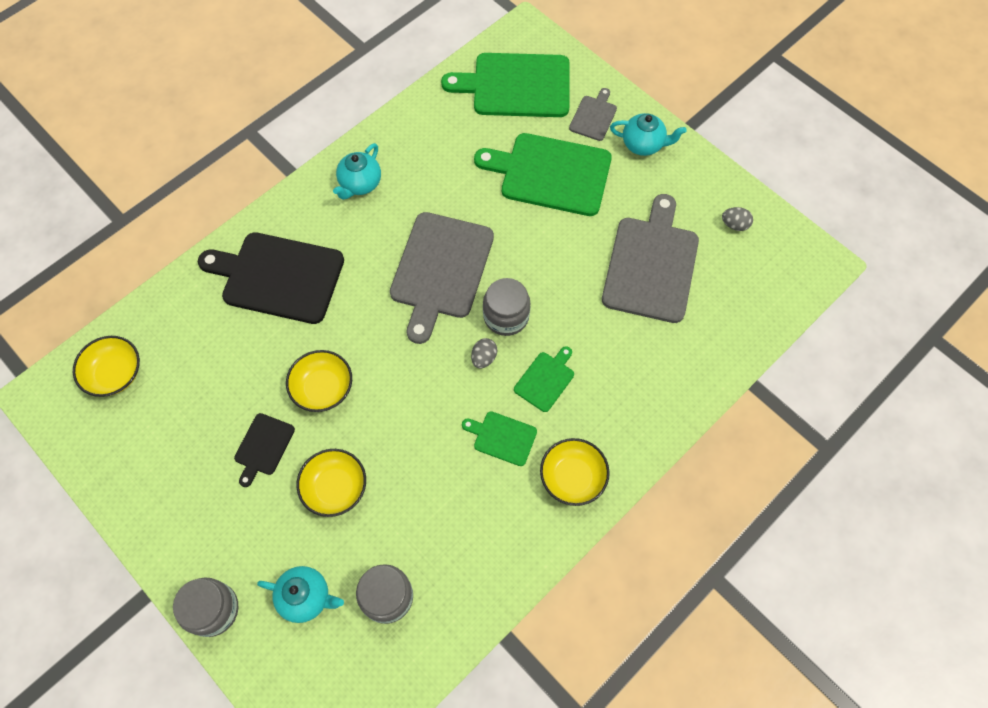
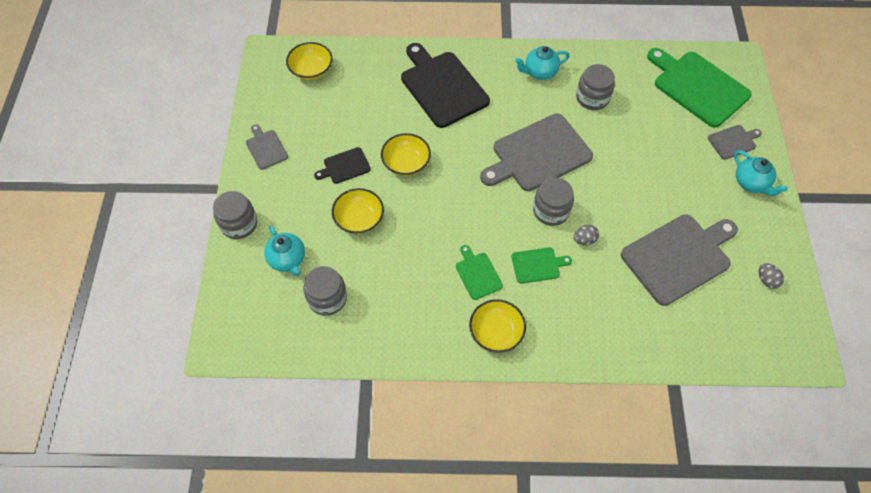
camera: 45 degrees right, 5 degrees down
grey egg [471,338,497,369] -> grey egg moved to [573,225,599,245]
green cutting board [474,133,612,216] -> none
none -> grey cutting board [246,124,288,170]
none -> grey jar [576,64,615,110]

